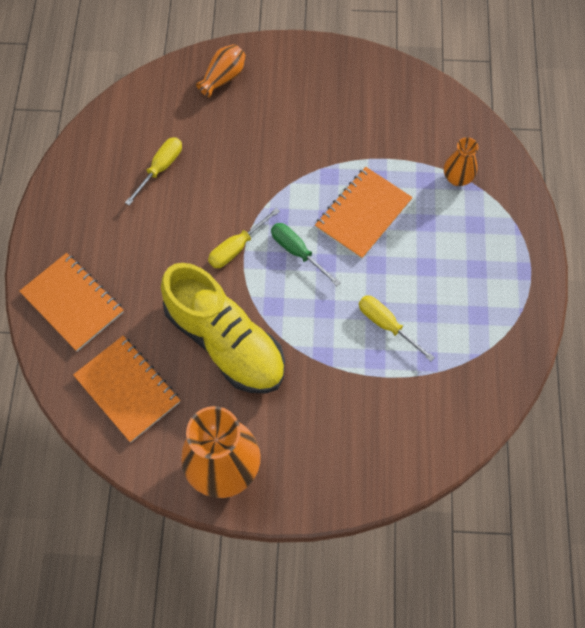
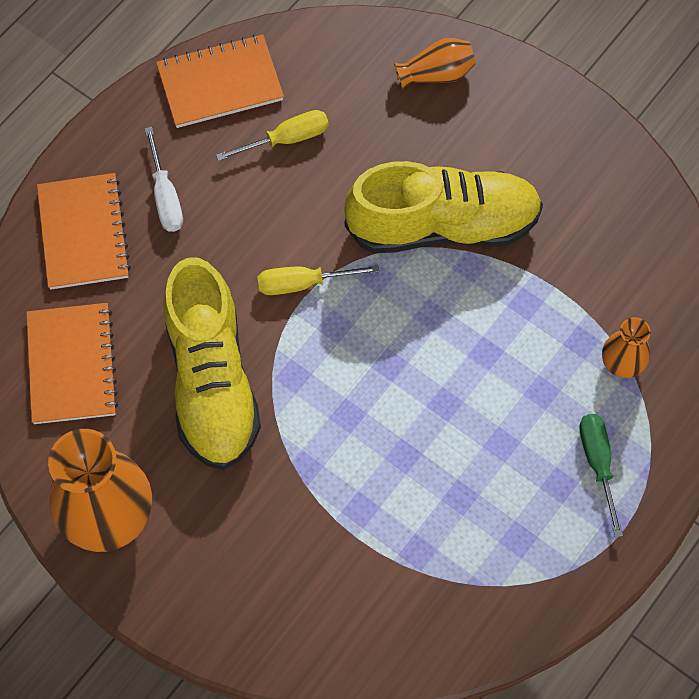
camera: 35 degrees right, 0 degrees up
green screwdriver [271,223,341,286] -> green screwdriver moved to [579,414,623,537]
orange notebook [315,167,413,259] -> orange notebook moved to [156,34,284,128]
yellow screwdriver [359,296,435,361] -> none
none -> white screwdriver [145,126,183,232]
none -> yellow shoe [344,161,543,253]

